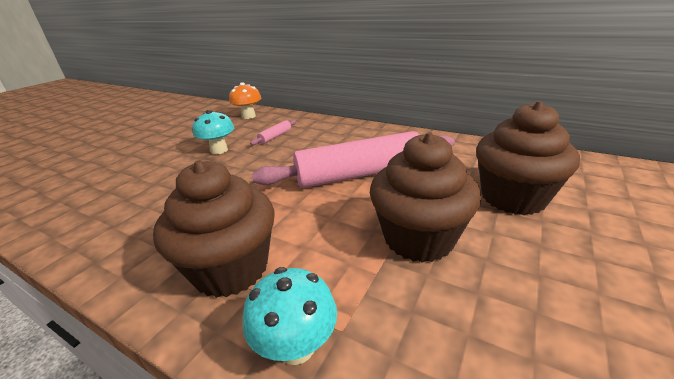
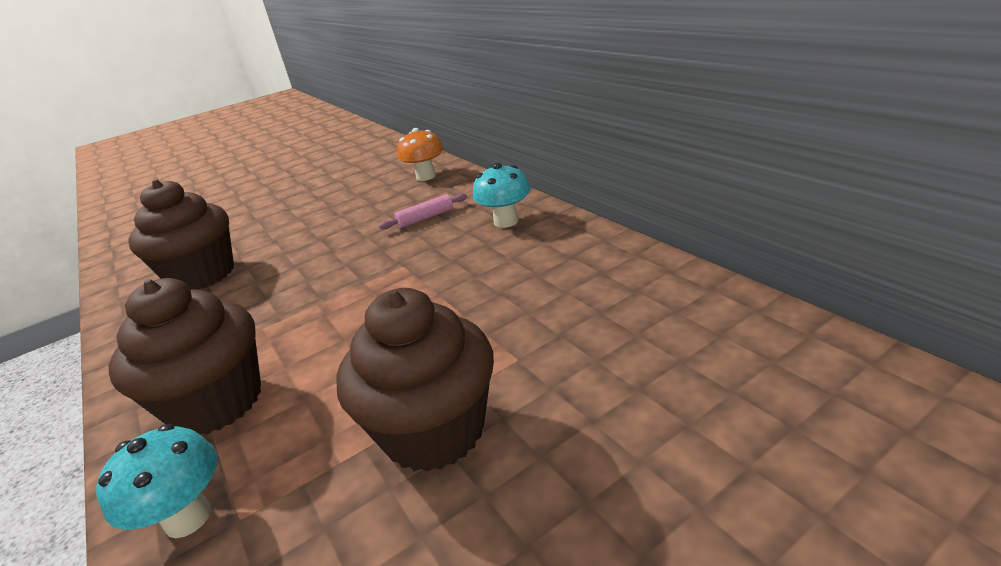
camera: 30 degrees right, 0 degrees up
turquoise mushroom [193,110,234,155] -> turquoise mushroom moved to [473,163,531,228]
pink rolling pin [252,131,455,188] -> none
brown cupcake [476,101,580,215] -> brown cupcake moved to [128,179,234,290]

